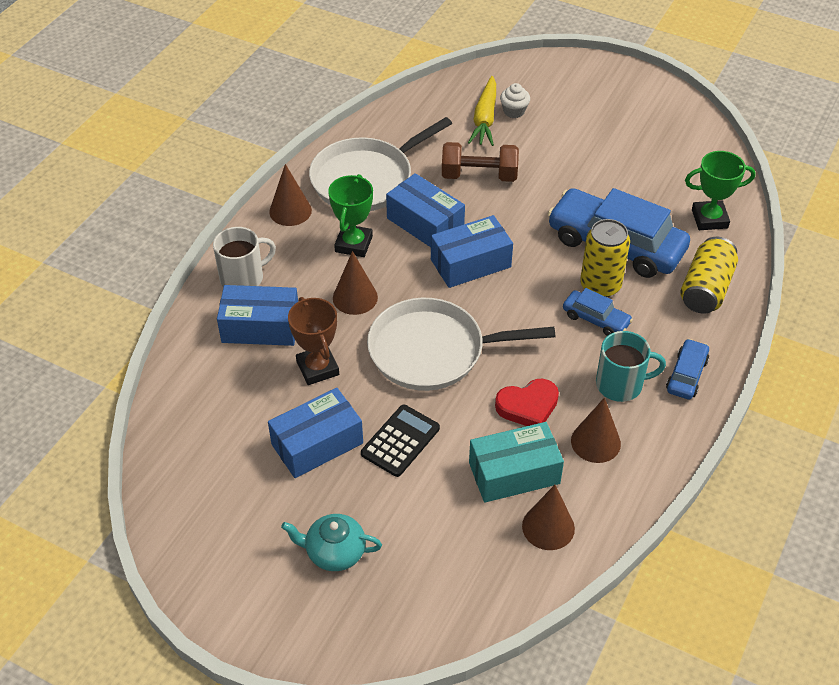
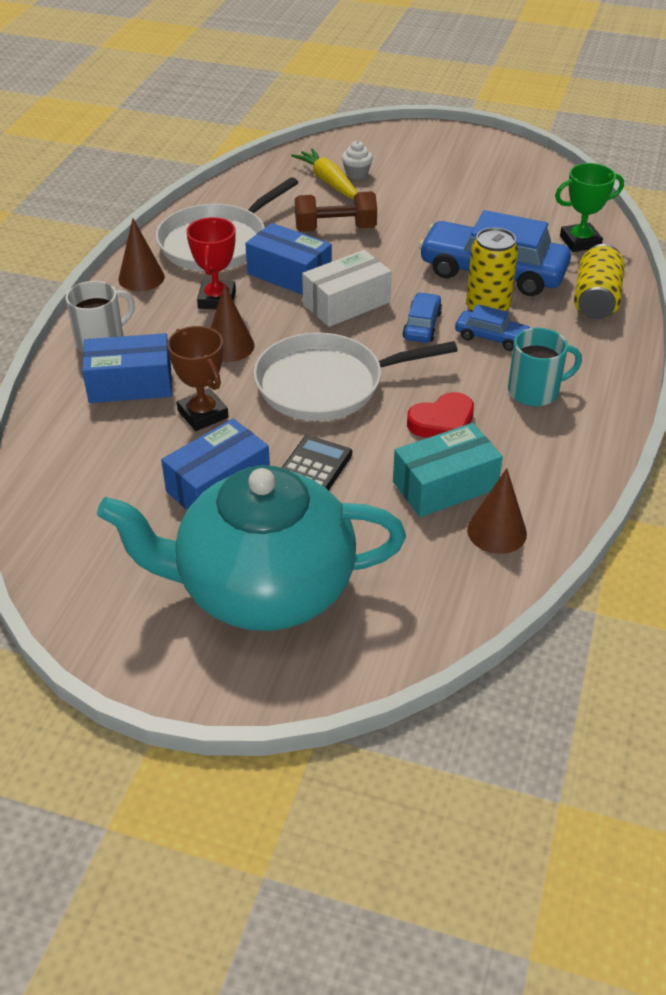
camera: 10 degrees left, 5 degrees down
turquoise teapot [281,514,382,571] -> turquoise teapot [97,465,406,631], size x2.49
green trophy [328,174,373,257] -> red trophy [186,217,236,309]
blue box [431,215,513,288] -> white box [302,250,392,327]
yellow carrot [468,76,496,146] -> yellow carrot turned 150 degrees clockwise [291,148,357,199]
brown cone [571,397,621,463] -> none
blue car [666,339,709,400] -> blue car moved to [402,292,442,343]

